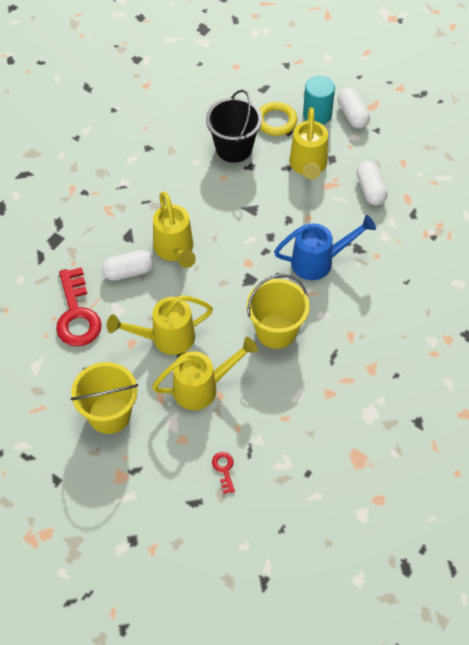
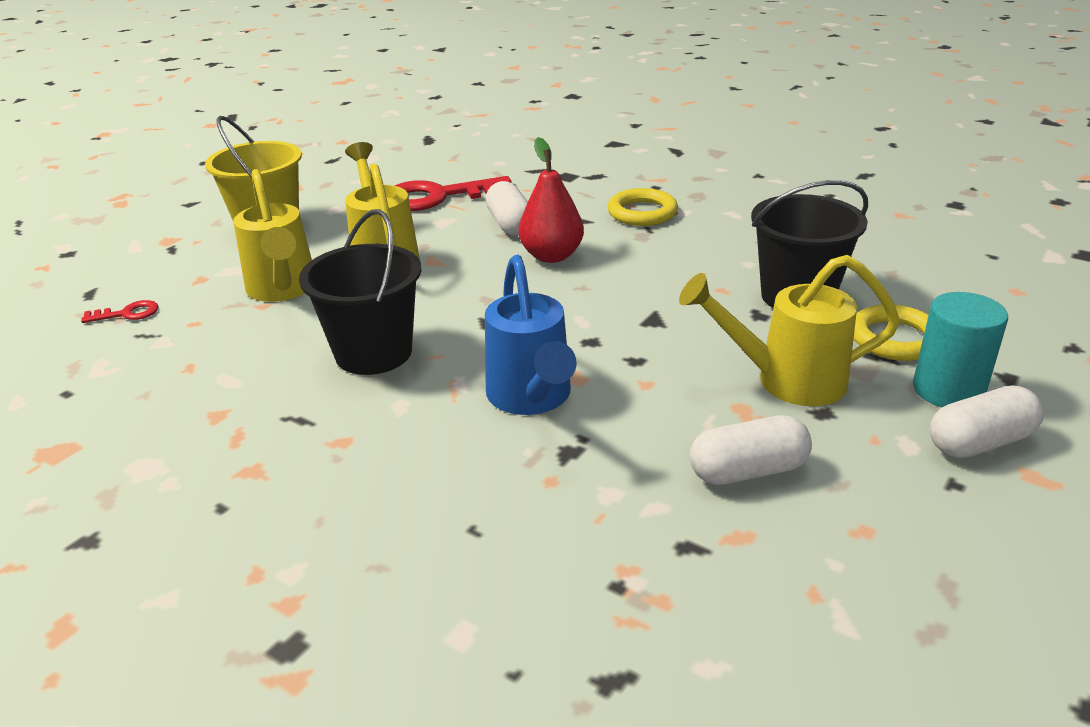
camera: 90 degrees right, 25 degrees down
yellow watering can [153,192,196,268] -> red pear [518,137,584,263]
yellow bucket [247,274,310,349] -> black bucket [299,209,421,375]
none -> yellow ring [607,188,678,226]

